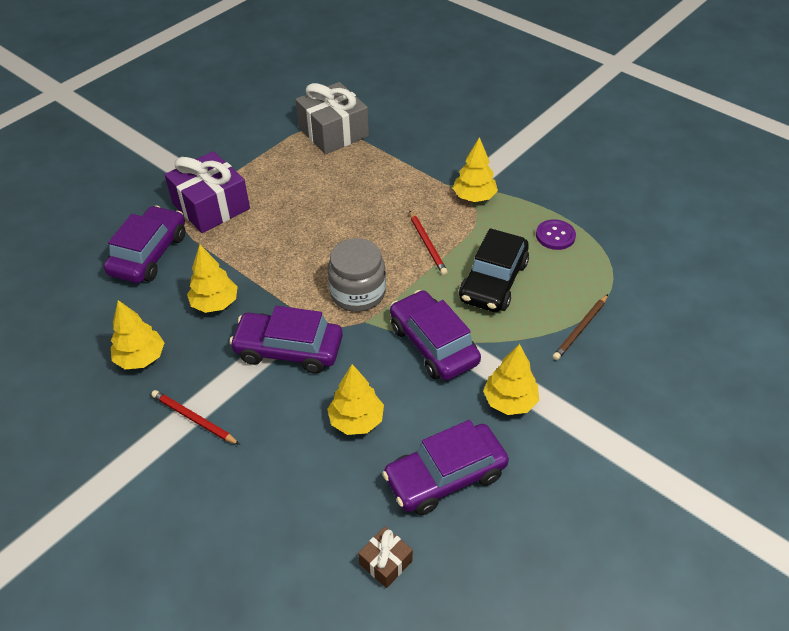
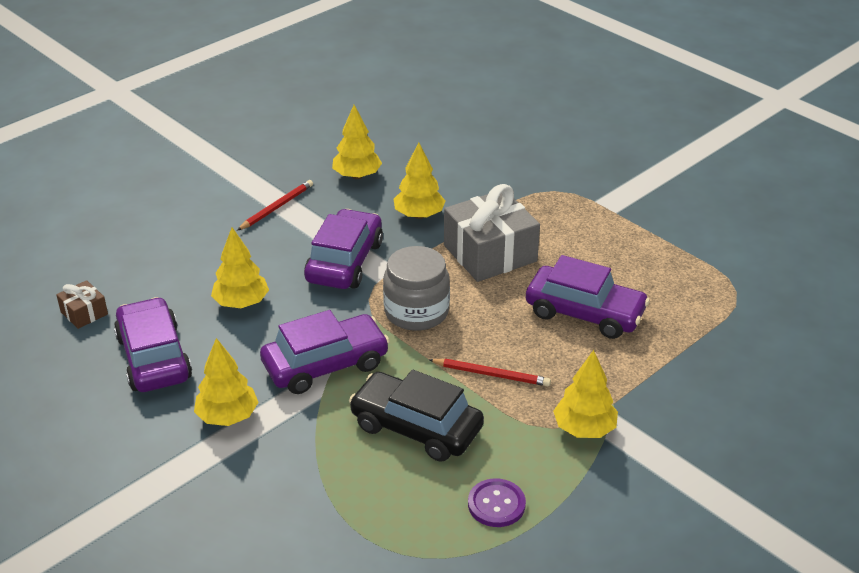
camera: 95 degrees right, 10 degrees down
purple car [104,206,185,283] -> purple car moved to [526,255,650,339]
purple gift [165,151,250,233] -> none
grey gift [295,82,369,154] -> grey gift moved to [444,184,540,282]
red pencil [410,211,448,275] -> red pencil turned 150 degrees counterclockwise [428,359,551,386]
brown pencil [553,294,608,360] -> none

